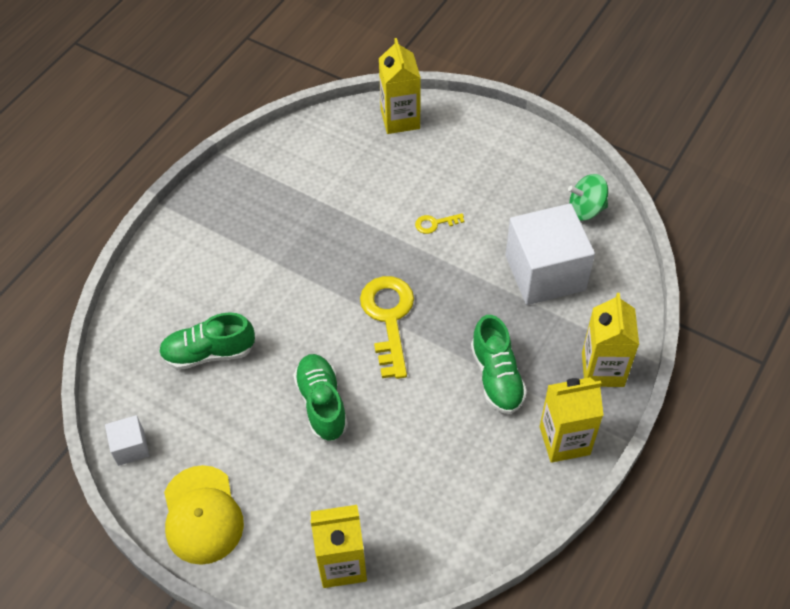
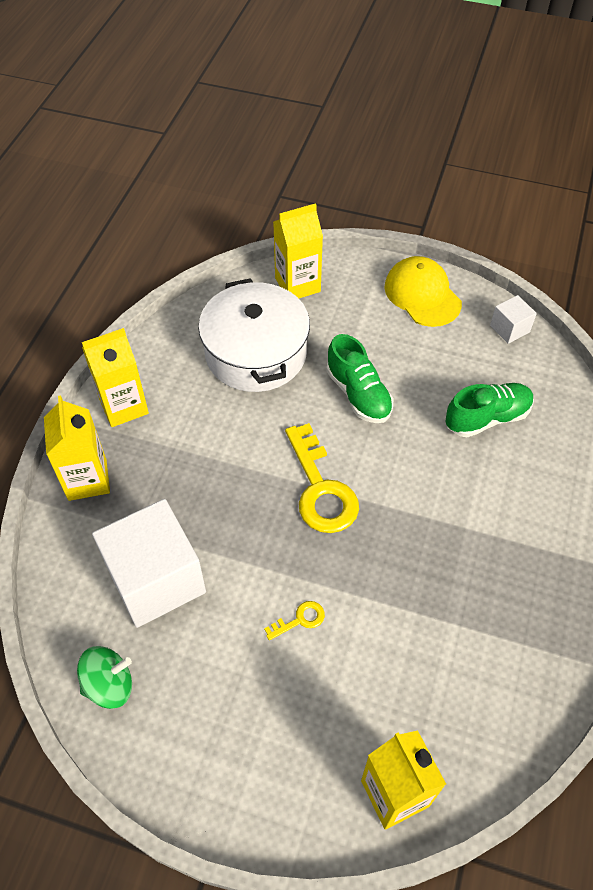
camera: 165 degrees right, 0 degrees up
green shoe [471,315,527,414] -> none
none -> white pot [198,278,310,392]

